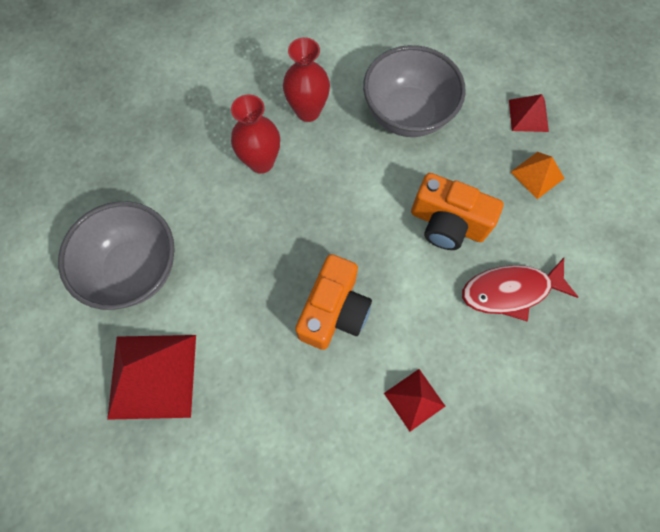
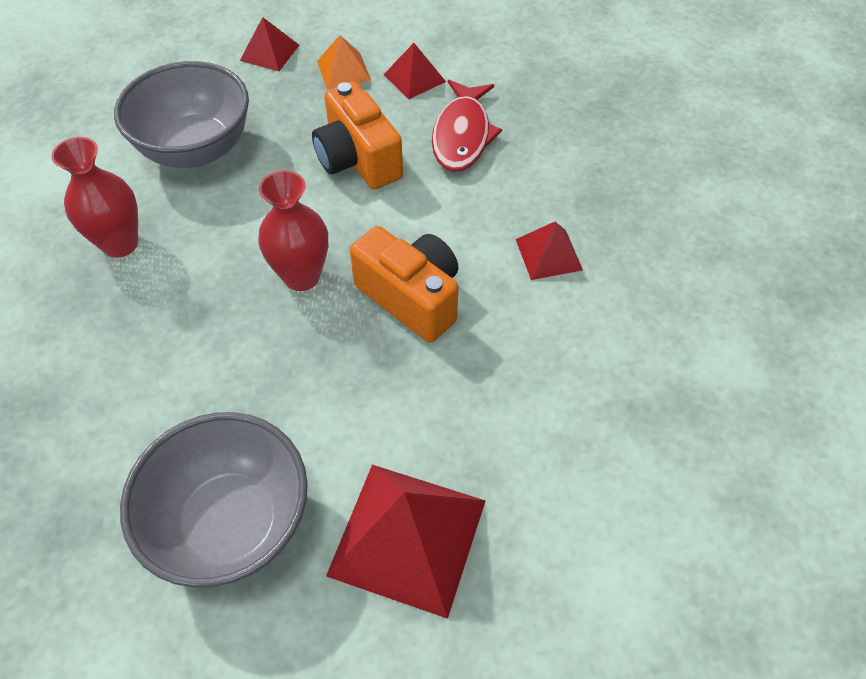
camera: 70 degrees left, 15 degrees down
red vase [231,95,280,173] -> red vase moved to [258,170,328,291]
orange camera [411,173,504,250] -> orange camera turned 105 degrees clockwise [312,81,403,189]
none -> red pyramid [384,43,446,99]

